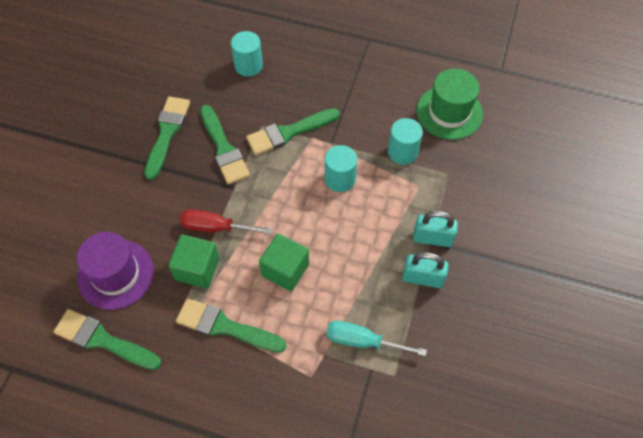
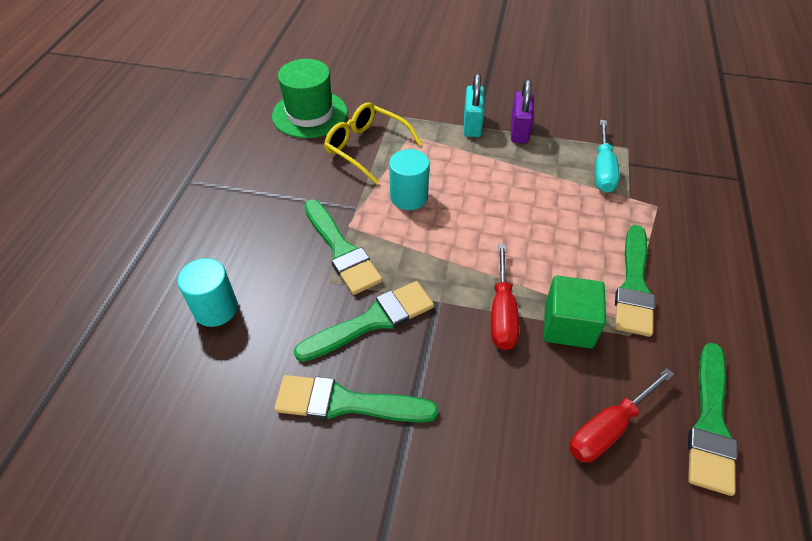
camera: 95 degrees left, 10 degrees down
purple hat [77,232,154,310] -> red screwdriver [569,368,674,463]
green cube [259,234,309,291] -> none
turquoise cylinder [388,118,423,165] -> yellow glasses [324,102,422,185]
turquoise padlock [402,252,449,288] -> purple padlock [511,79,534,144]

